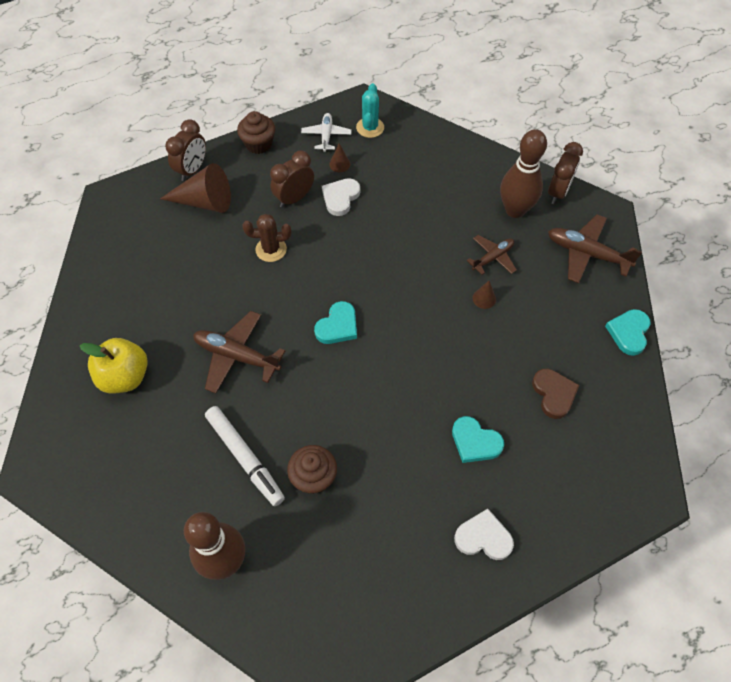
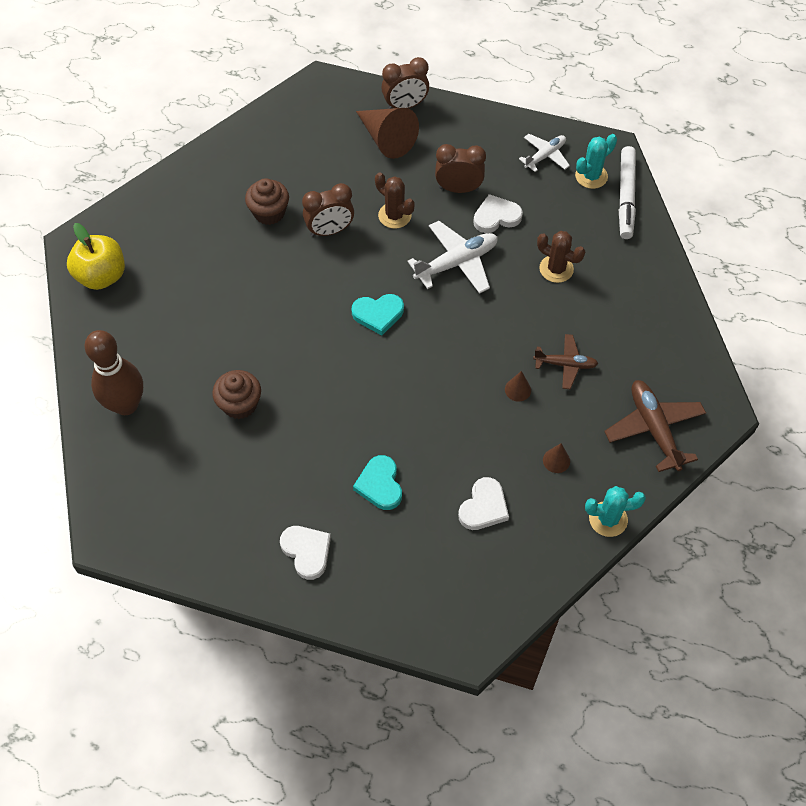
camera: 45 degrees right, 0 degrees up
yellow apple [80,338,148,393] -> yellow apple moved to [67,223,125,290]
brown plane [193,311,285,394] -> none
white marker [205,406,285,506] -> white marker moved to [619,146,636,239]
brown cupcake [237,111,275,154] -> brown cupcake moved to [245,178,289,225]
brown cone [329,144,351,172] -> brown cone moved to [543,443,570,473]
brown bowling pin [500,129,547,218] -> none
brown heart [532,369,579,419] -> white heart [458,477,509,530]
brown clock [548,142,583,204] -> brown clock moved to [302,183,354,237]
turquoise heart [605,309,651,356] -> turquoise cactus [585,486,646,537]
none -> white plane [407,221,498,294]
none -> brown cactus [537,231,585,283]

